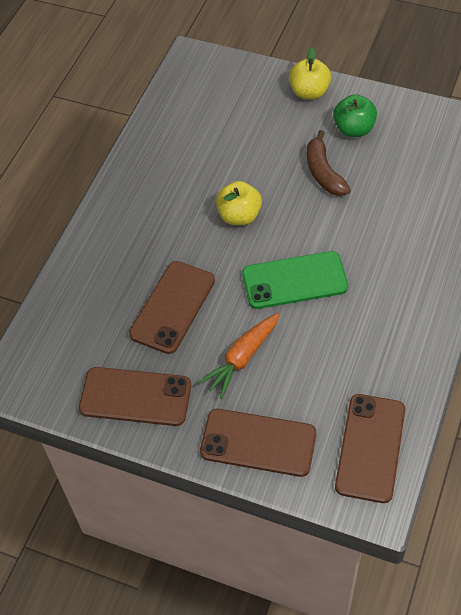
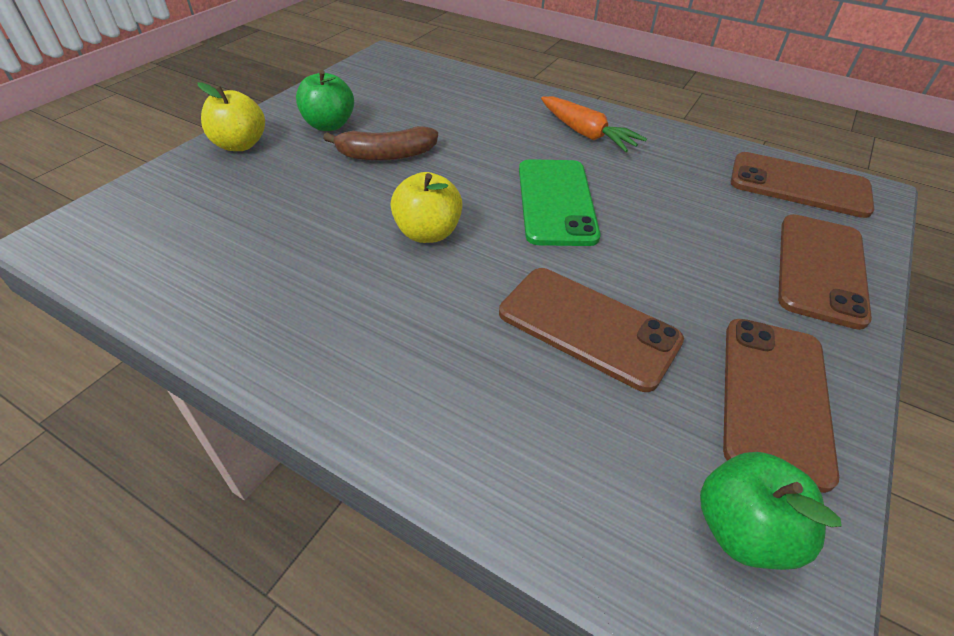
camera: 85 degrees left, 10 degrees down
orange carrot [198,313,280,399] -> orange carrot moved to [541,96,647,152]
none -> green apple [700,452,842,570]

